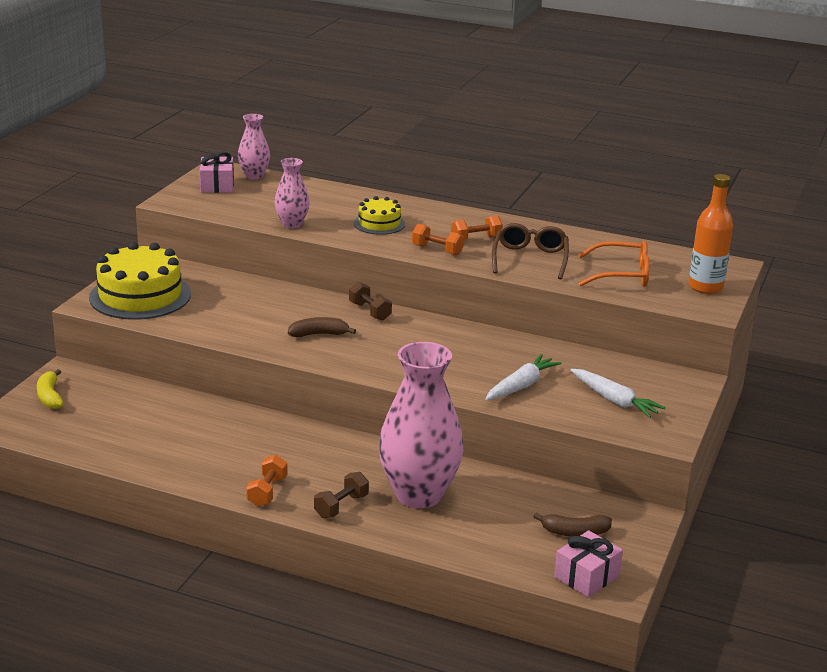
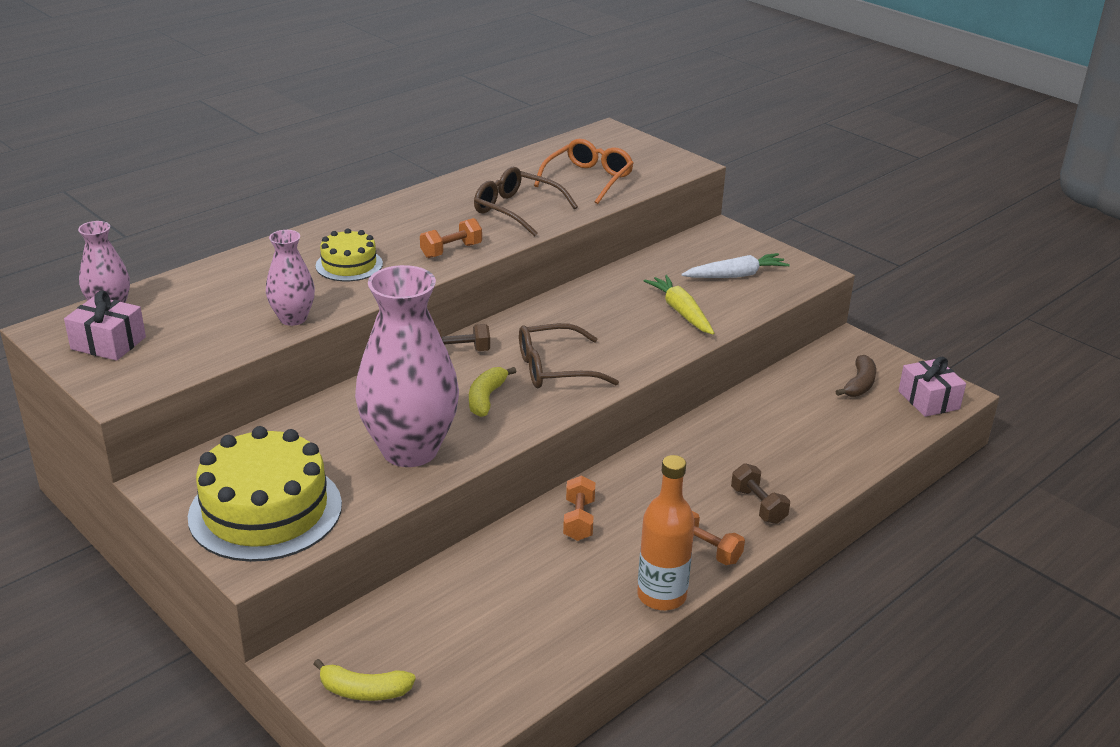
camera: 65 degrees left, 5 degrees up
brown banana [288,317,356,337] -> yellow banana [469,367,517,417]
pink vase [379,342,463,508] -> pink vase moved to [355,265,459,467]
orange dumbbell [451,215,503,241] -> orange dumbbell moved to [563,475,595,541]
white carrot [485,354,562,400] -> yellow carrot [644,275,714,335]
orange bottle [689,174,733,294] -> orange bottle moved to [637,455,695,611]
none -> brown glasses [519,323,619,388]

